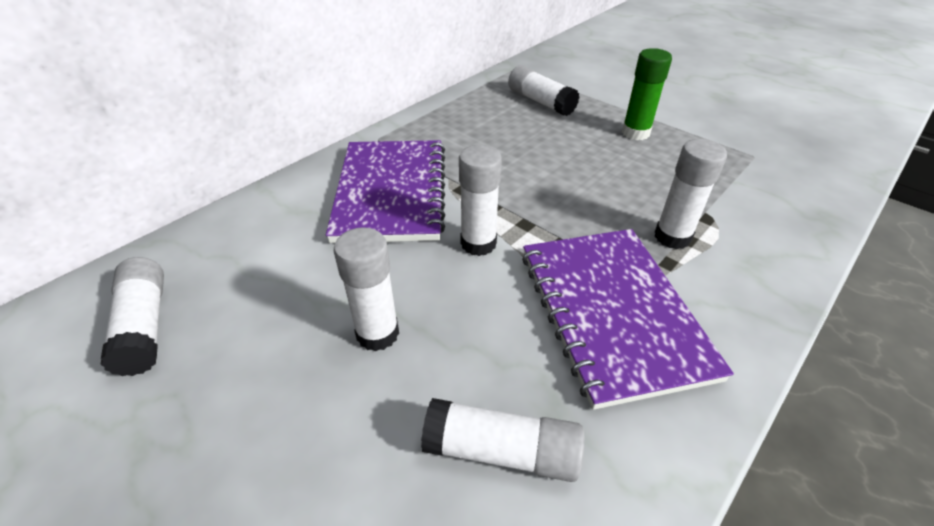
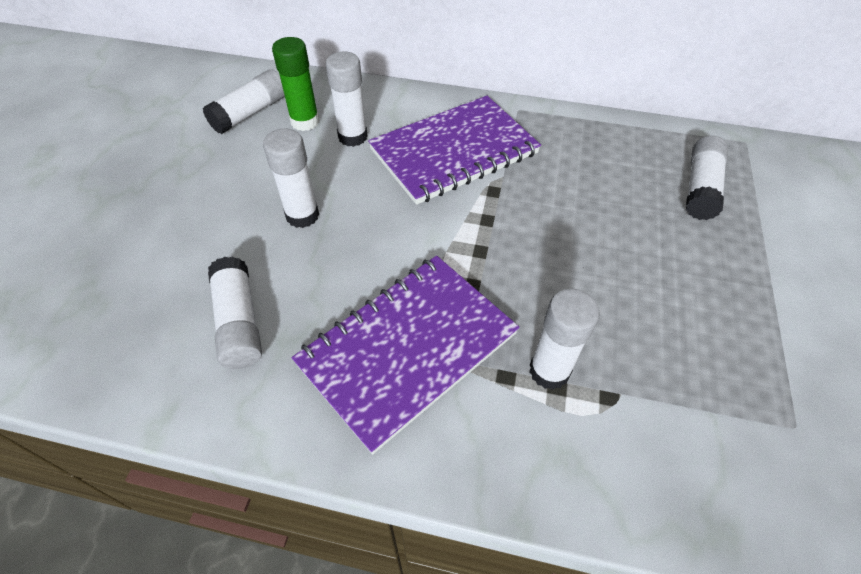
camera: 60 degrees right, 10 degrees up
white glue stick [459,145,502,256] -> white glue stick moved to [326,52,368,147]
green glue stick [622,48,672,140] -> green glue stick moved to [272,37,319,131]

